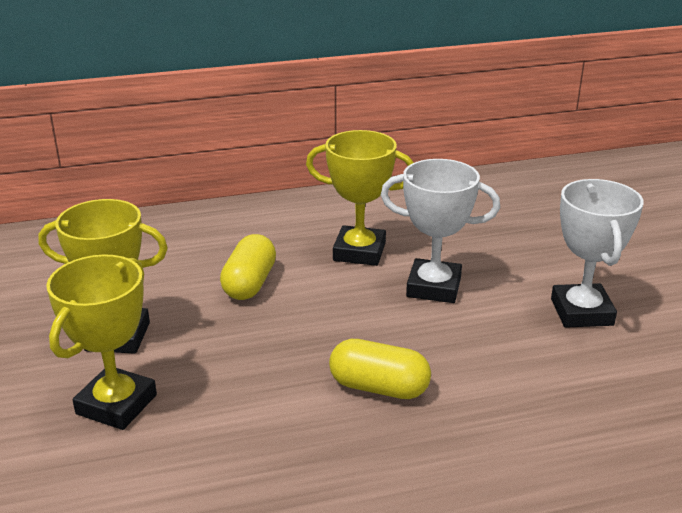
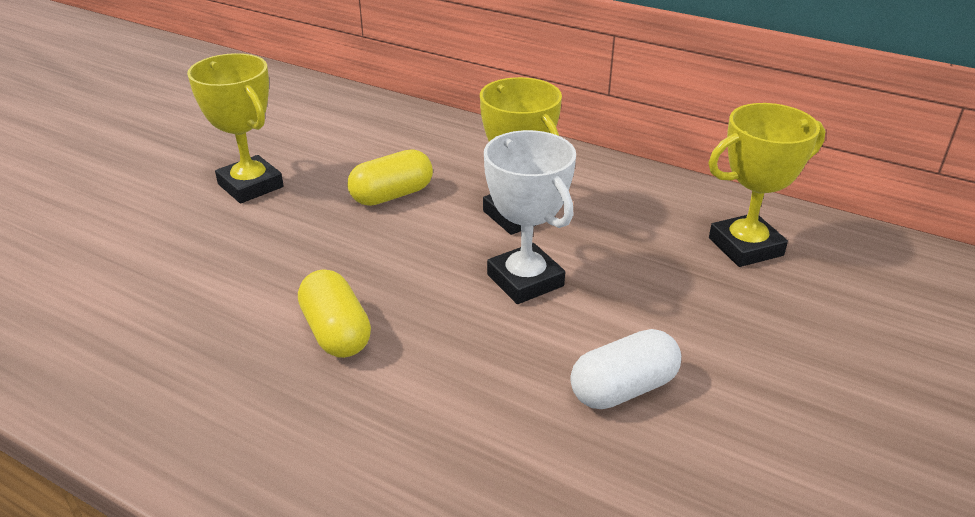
camera: 45 degrees right, 5 degrees up
yellow trophy [46,255,157,430] -> yellow trophy moved to [708,103,825,267]
white trophy [551,179,644,328] -> white capsule [570,329,681,409]

